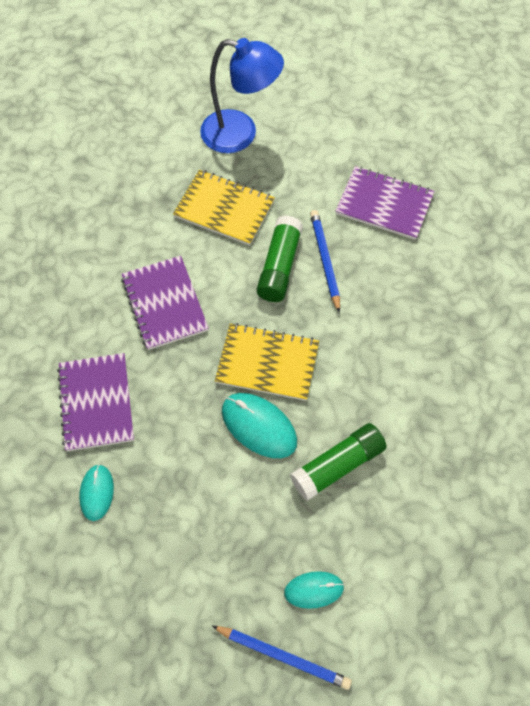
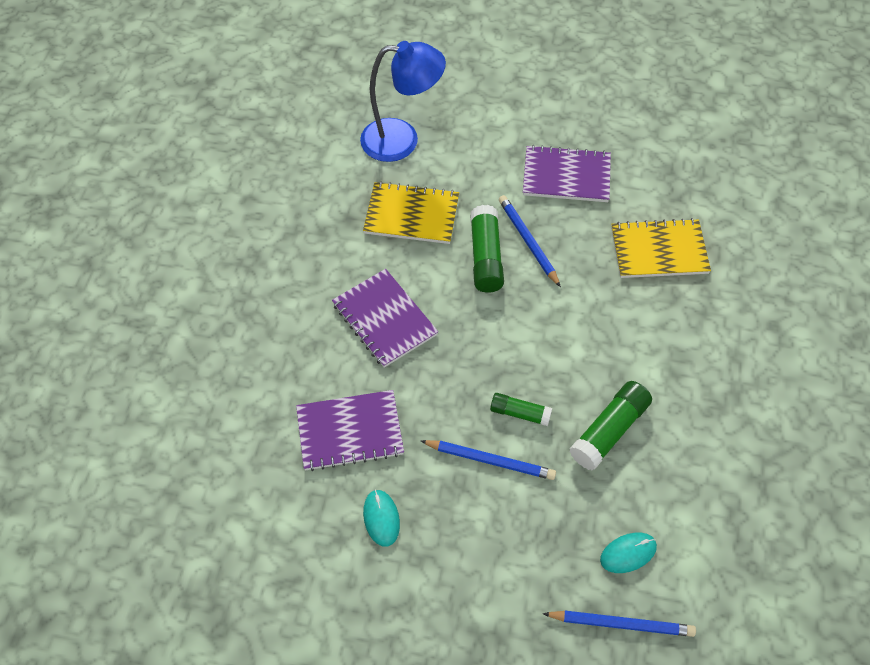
camera: 15 degrees left, 5 degrees down
purple notebook [57,353,134,451] -> purple notebook turned 75 degrees counterclockwise [296,390,404,471]
yellow notebook [215,323,319,401] -> yellow notebook moved to [611,218,711,278]
turquoise mouse [222,393,297,458] -> green glue stick [490,393,552,426]
none -> blue pencil [421,440,556,480]

